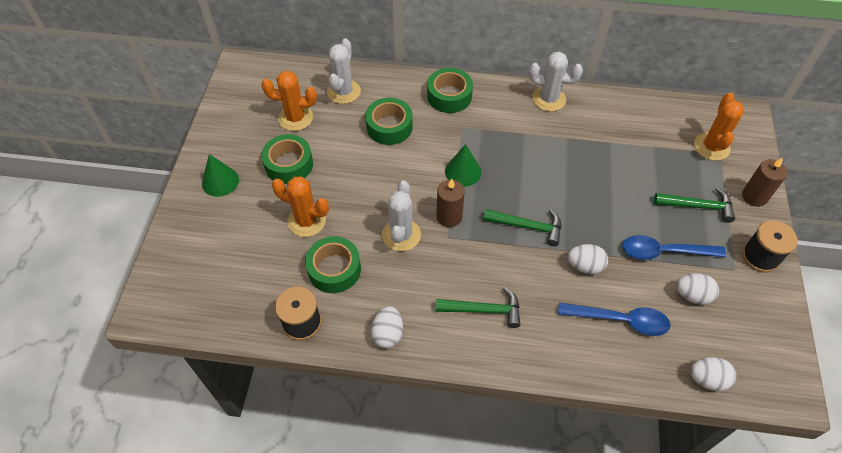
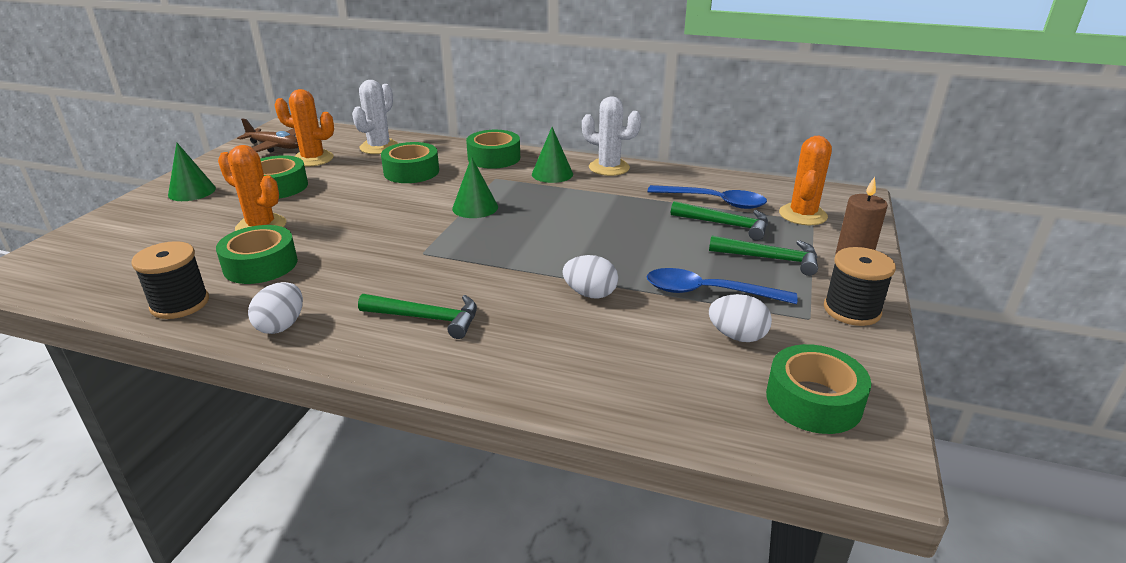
camera: 10 degrees right, 25 degrees down
white cactus [382,180,421,251] -> none
brown candle [436,179,465,227] -> none
green hammer [483,209,561,246] -> green hammer moved to [671,201,768,241]
blue spoon [558,303,671,336] -> blue spoon moved to [647,185,767,209]
white egg [690,357,736,391] -> none
none -> brown plane [237,118,299,153]
none -> green cone [532,127,573,183]
none -> green tape [766,344,871,434]

